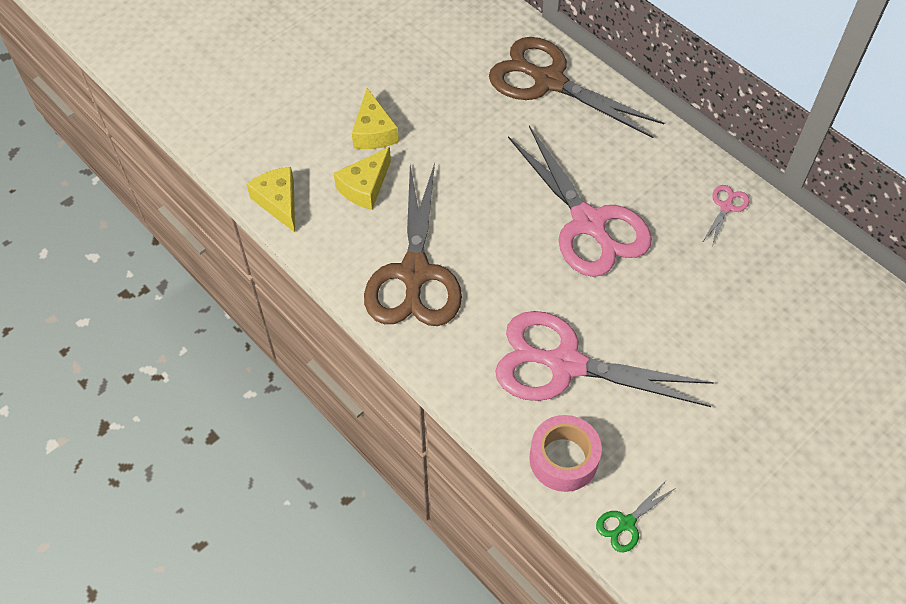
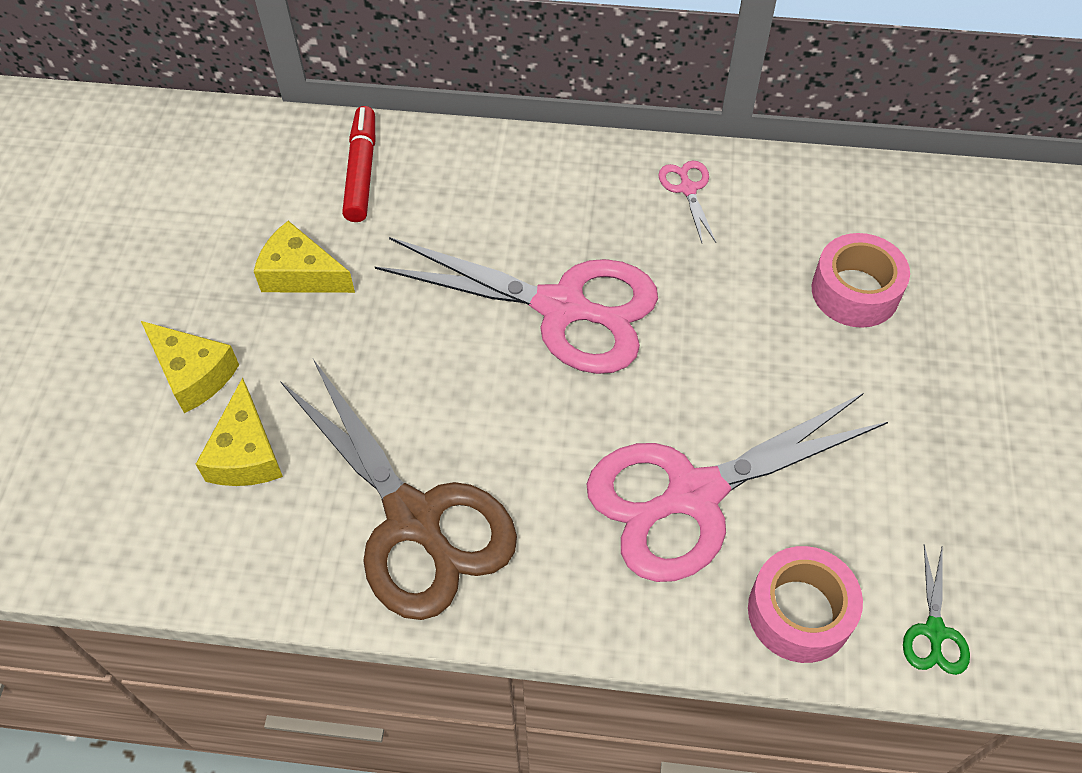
camera: 40 degrees left, 0 degrees up
yellow cheese [246,167,295,232] -> yellow cheese moved to [254,221,355,293]
brown scissors [489,37,664,138] -> red marker [342,106,375,222]
none -> pink tape [812,233,910,328]

